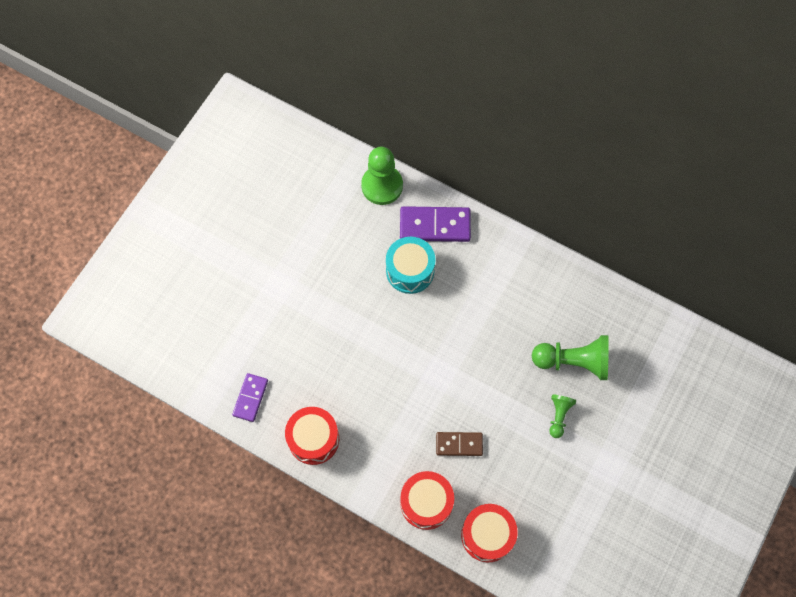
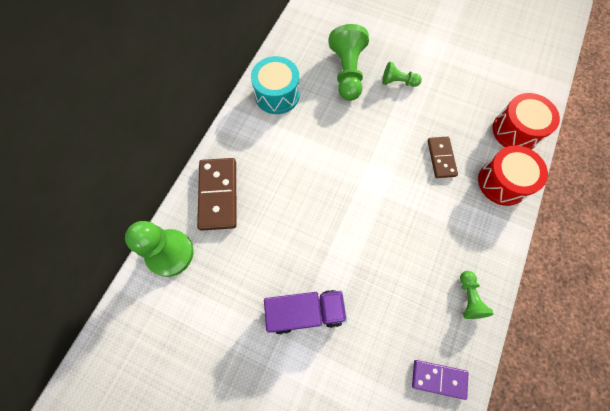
camera: 95 degrees left, 0 degrees up
red drum [285,407,339,465] -> green pawn [460,271,494,319]
turquoise drum [386,237,436,294] -> turquoise drum moved to [251,56,300,114]
purple domino [400,206,471,242] -> brown domino [197,158,237,231]
none -> purple truck [264,290,347,334]

